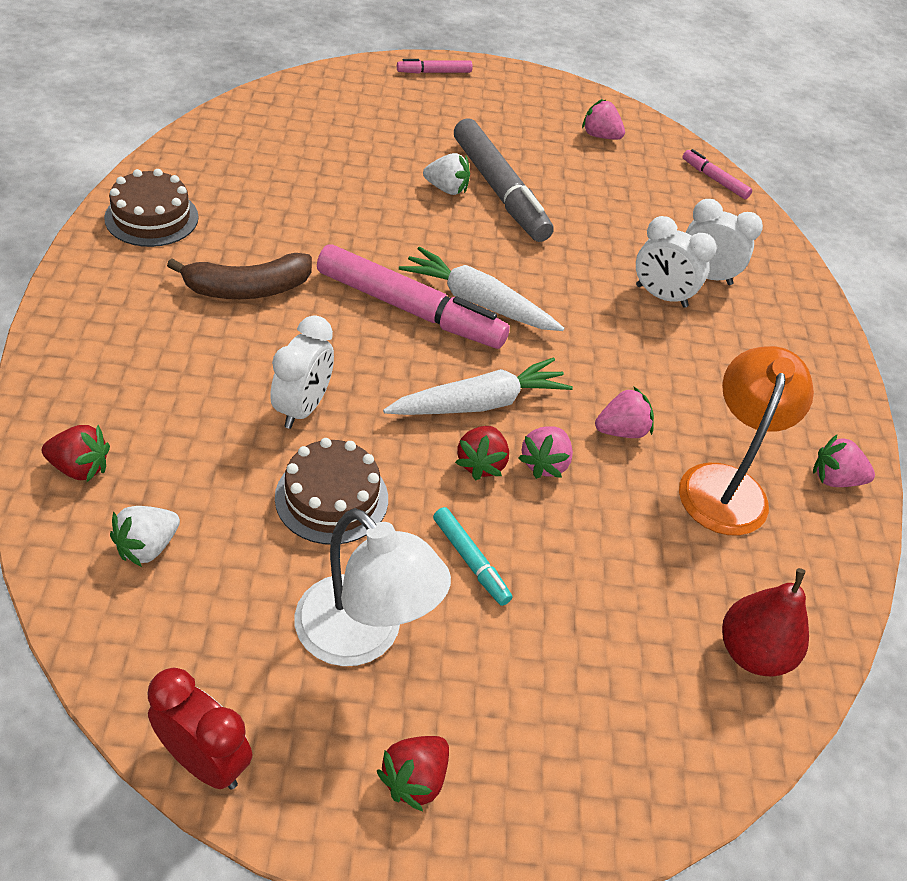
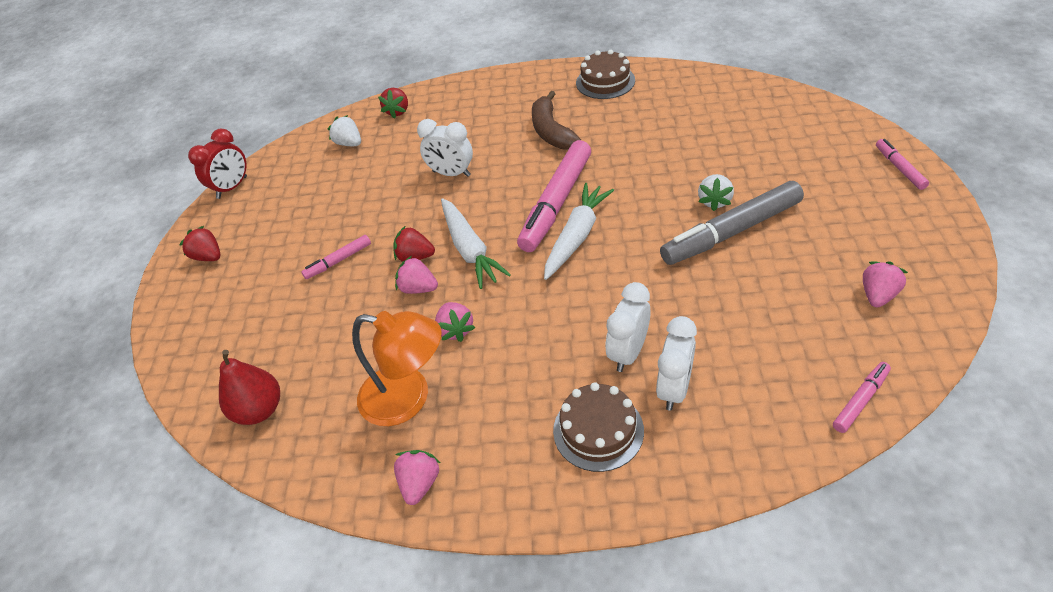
camera: 100 degrees right, 0 degrees up
brown cake [275,438,388,545] -> brown cake moved to [553,382,644,472]
white lamp [294,508,451,666] -> none
turquoise marker [433,507,512,606] -> pink marker [301,235,371,279]

